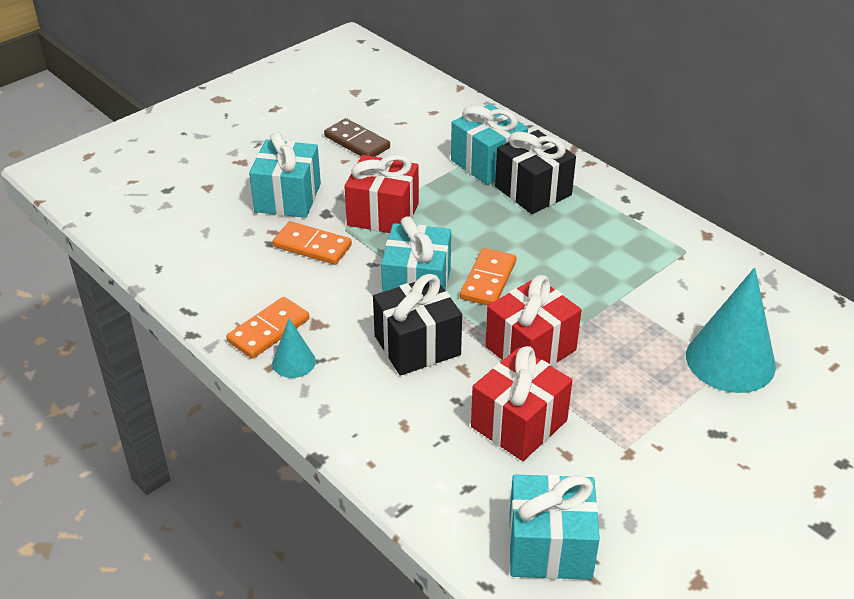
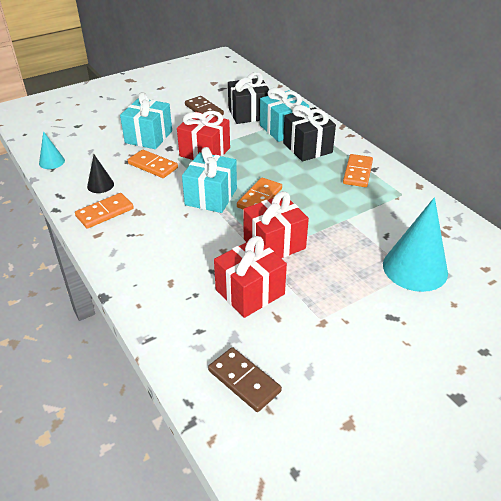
camera: 10 degrees right, 0 degrees up
turquoise cone [272,319,316,378] -> turquoise cone moved to [39,131,65,169]
black gift [373,274,462,376] -> black gift moved to [228,72,269,124]
turquoise gift [509,474,600,580] -> brown domino [208,347,282,412]
none -> black cone [87,155,114,193]
none -> orange domino [343,154,373,187]

